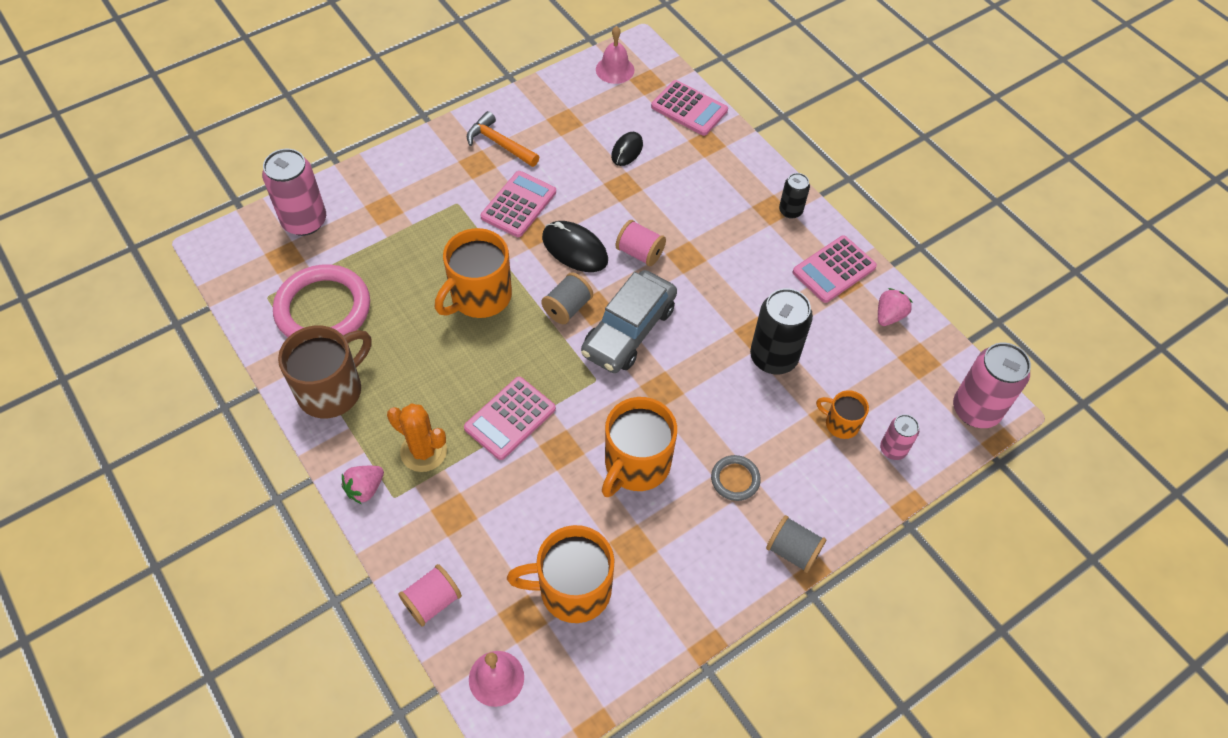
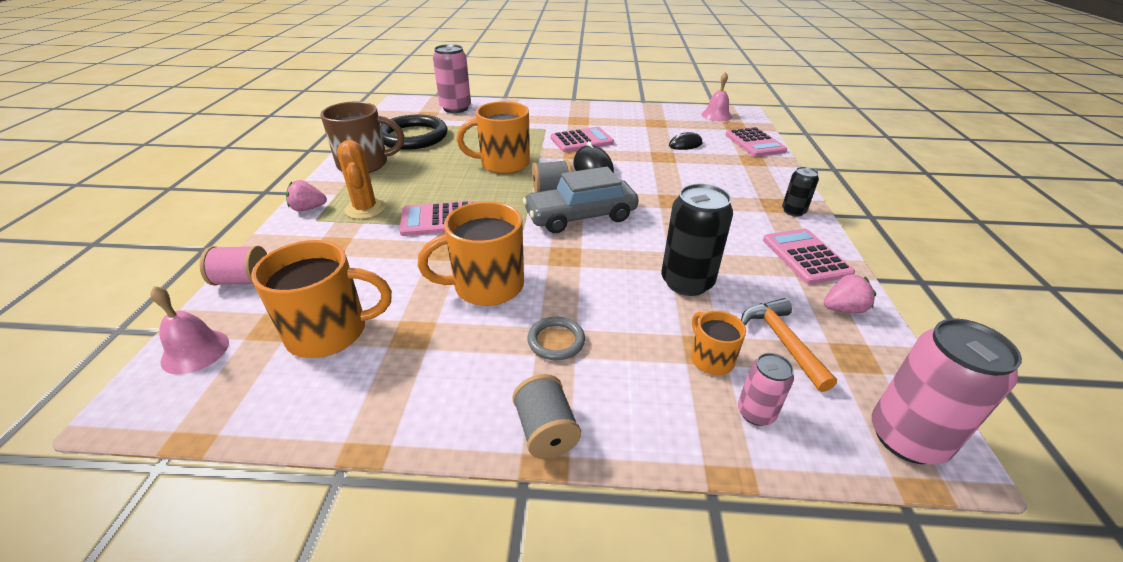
camera: 40 degrees right, 20 degrees down
pink ring [273,264,370,337] -> black ring [380,114,448,150]
orange hammer [467,111,539,167] -> orange hammer moved to [741,298,837,392]
orange mug [507,525,615,623] -> orange mug turned 135 degrees clockwise [251,240,392,358]
pink spool [616,220,666,266] -> none
pink calculator [792,236,877,303] -> pink calculator turned 75 degrees clockwise [763,229,855,284]

